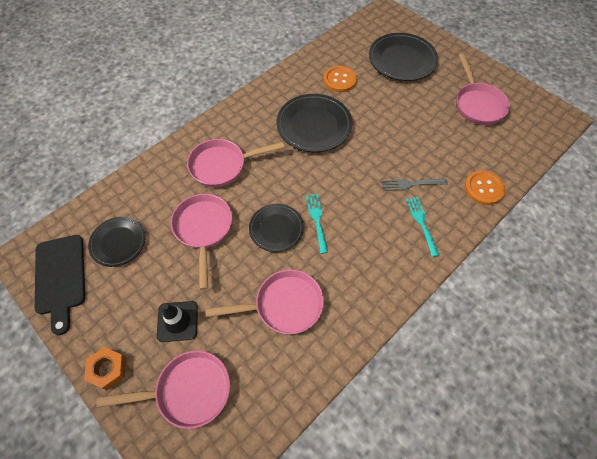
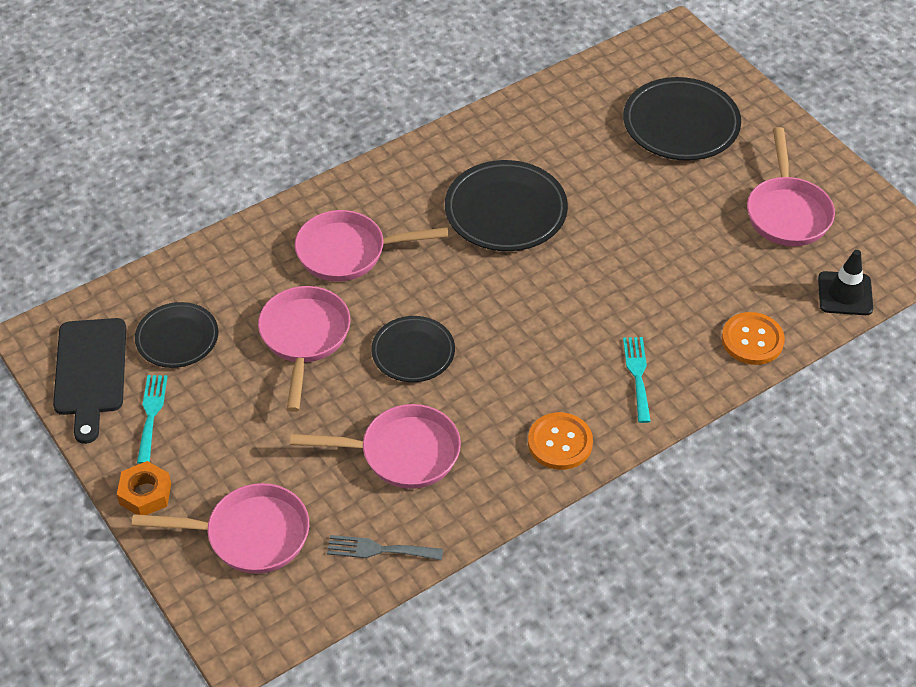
camera: 10 degrees right, 10 degrees down
black traffic cone [157,301,198,342] -> black traffic cone moved to [818,250,873,315]
turquoise fork [306,194,328,254] -> turquoise fork moved to [137,375,168,464]
orange button [324,66,357,92] -> orange button moved to [528,412,593,470]
grey fork [382,179,448,191] -> grey fork moved to [327,535,443,560]

